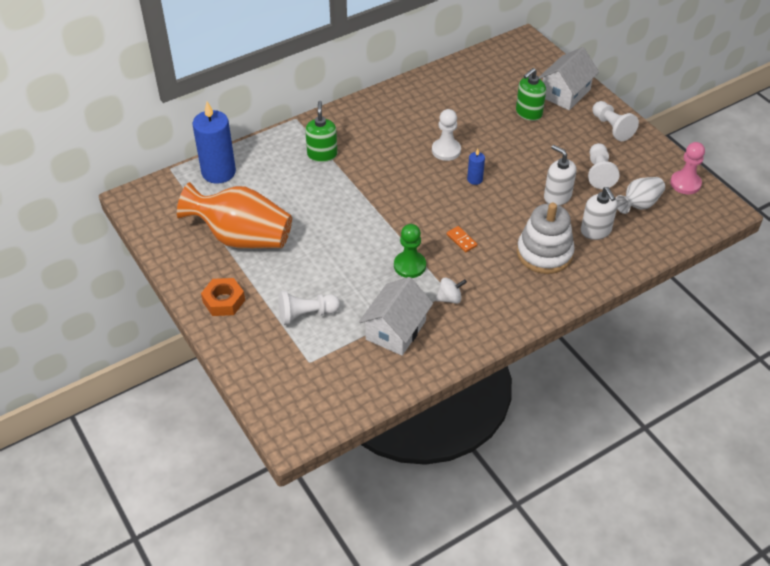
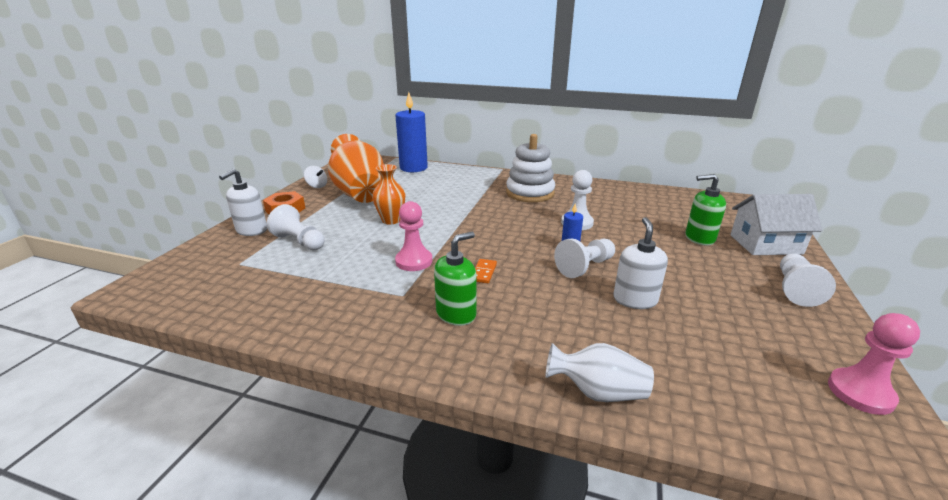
camera: 50 degrees right, 20 degrees down
green soap dispenser [305,101,337,162] -> green soap dispenser moved to [434,232,477,326]
white house [359,277,433,356] -> none
green pawn [394,224,426,278] -> pink pawn [395,201,432,271]
white spinning top [436,277,467,304] -> white spinning top moved to [304,166,327,188]
white stacking toy [517,203,575,274] -> white stacking toy moved to [506,134,555,202]
white soap dispenser [581,187,618,240] -> white soap dispenser moved to [219,169,267,236]
white pawn [588,143,620,189] -> white pawn moved to [554,239,615,278]
white vase [615,177,665,214] -> white vase moved to [545,343,654,402]
none -> orange vase [372,164,405,225]

